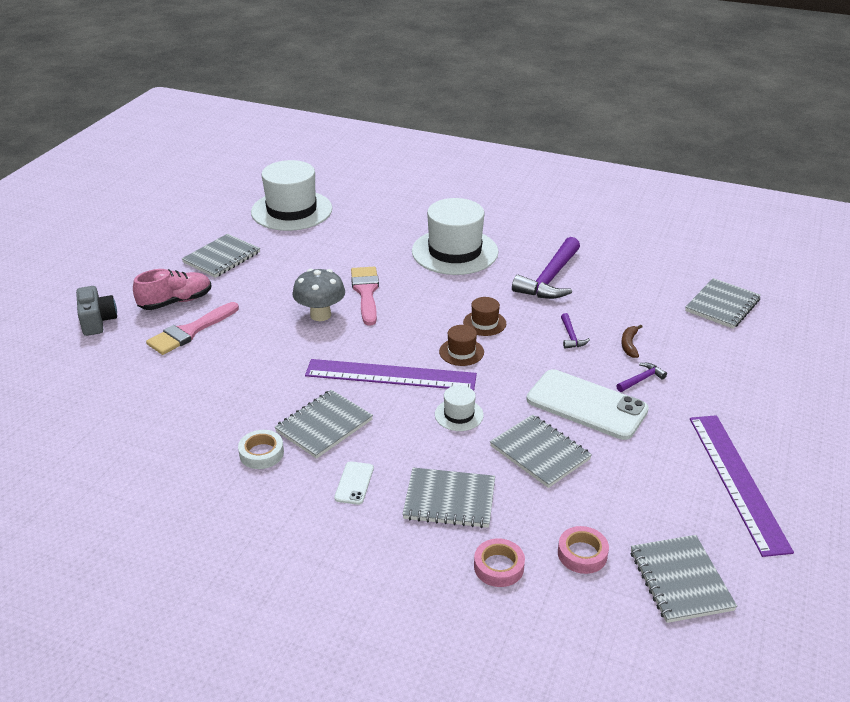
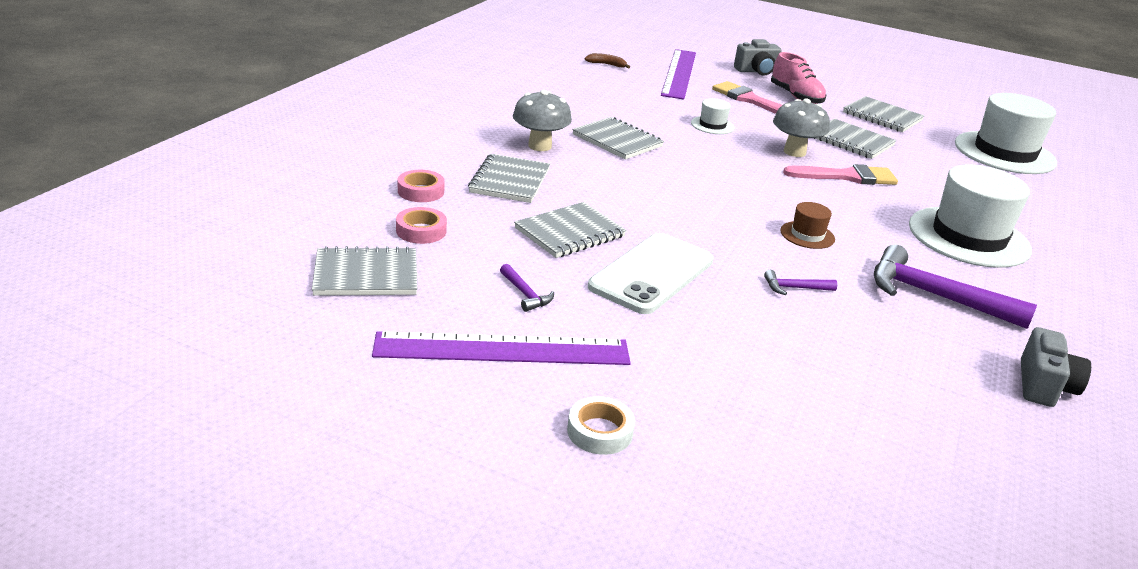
camera: 90 degrees right, 5 degrees down
white tape [238,430,284,469] -> white tape moved to [567,396,635,455]
purple ruler [305,359,477,391] -> purple ruler moved to [661,49,696,100]
white phone [334,461,374,505] -> grey mushroom [513,90,572,151]
white hat [435,385,484,431] -> white hat moved to [691,98,735,134]
brown hat [439,325,484,366] -> none
purple hammer [616,363,667,392] -> purple hammer moved to [500,264,554,312]
brown banana [621,325,643,358] -> brown banana moved to [584,53,630,69]
grey notebook [685,278,761,329] -> grey notebook moved to [814,119,897,159]
none -> grey camera [1021,327,1091,407]

